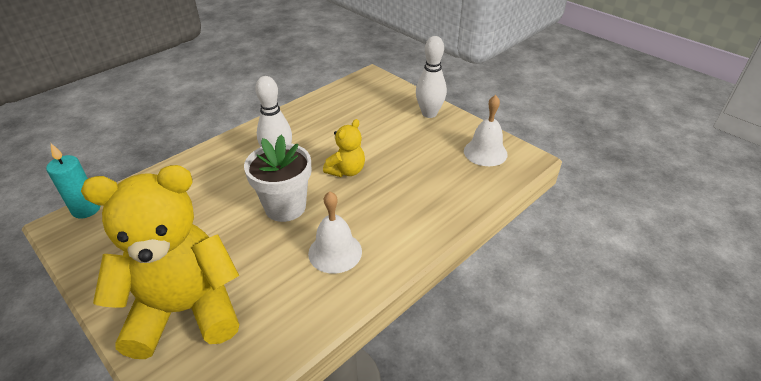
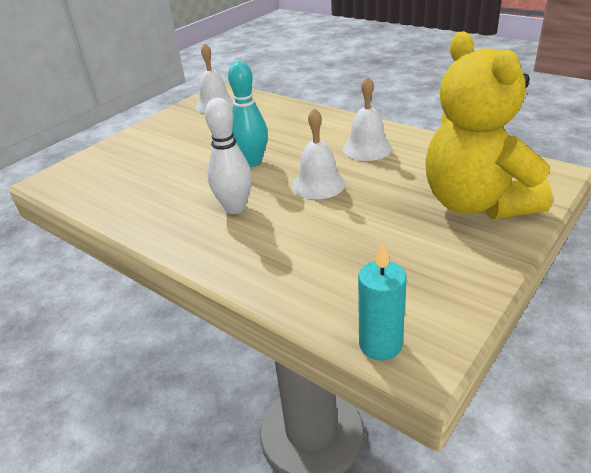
camera: 95 degrees left, 5 degrees down
white flower pot [244,135,311,222] -> white bell [292,108,346,199]
yellow teddy bear [323,119,365,177] -> turquoise bowling pin [228,61,268,167]
white bowling pin [416,36,447,118] -> none

